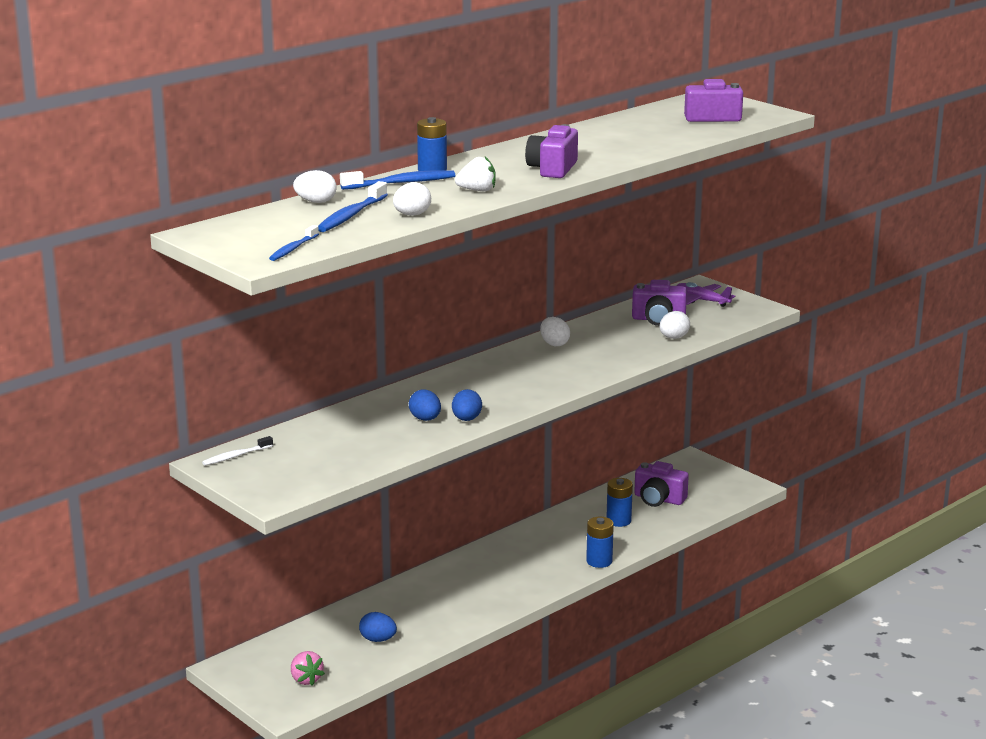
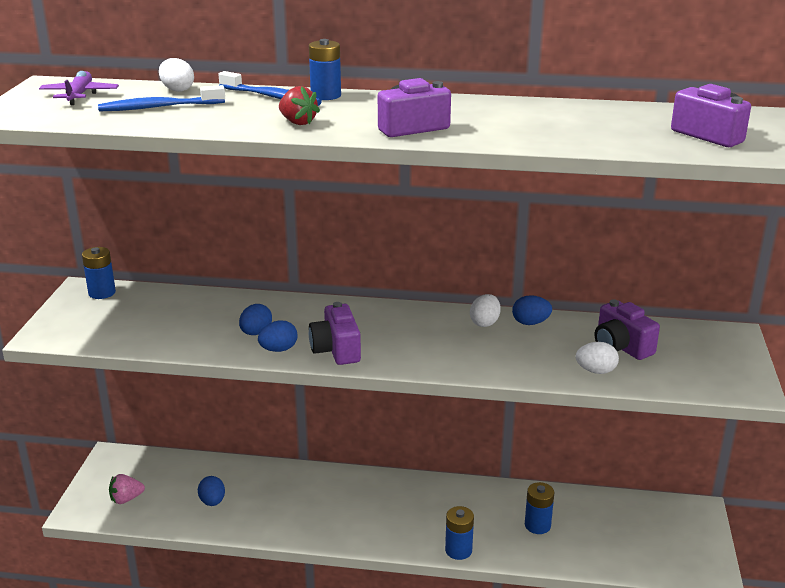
camera: 50 degrees right, 5 degrees up
white toothbrush [202,436,273,466] -> blue battery [82,247,116,299]
blue toothbrush [269,225,319,261] -> none
pink strawberry [291,651,325,686] -> pink strawberry turned 45 degrees clockwise [109,474,145,504]
white egg [393,182,431,216] -> none
white strawberry [455,157,496,191] -> red strawberry [279,86,320,125]
purple camera [634,461,689,507] -> purple camera moved to [309,302,361,365]
purple plane [677,282,735,307] -> purple plane moved to [39,71,119,105]
none -> blue egg [512,295,552,325]

